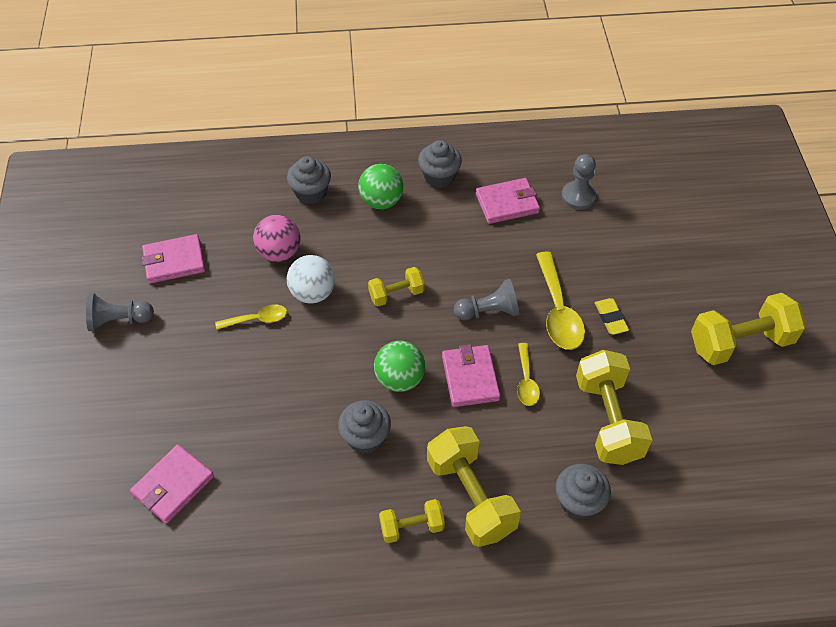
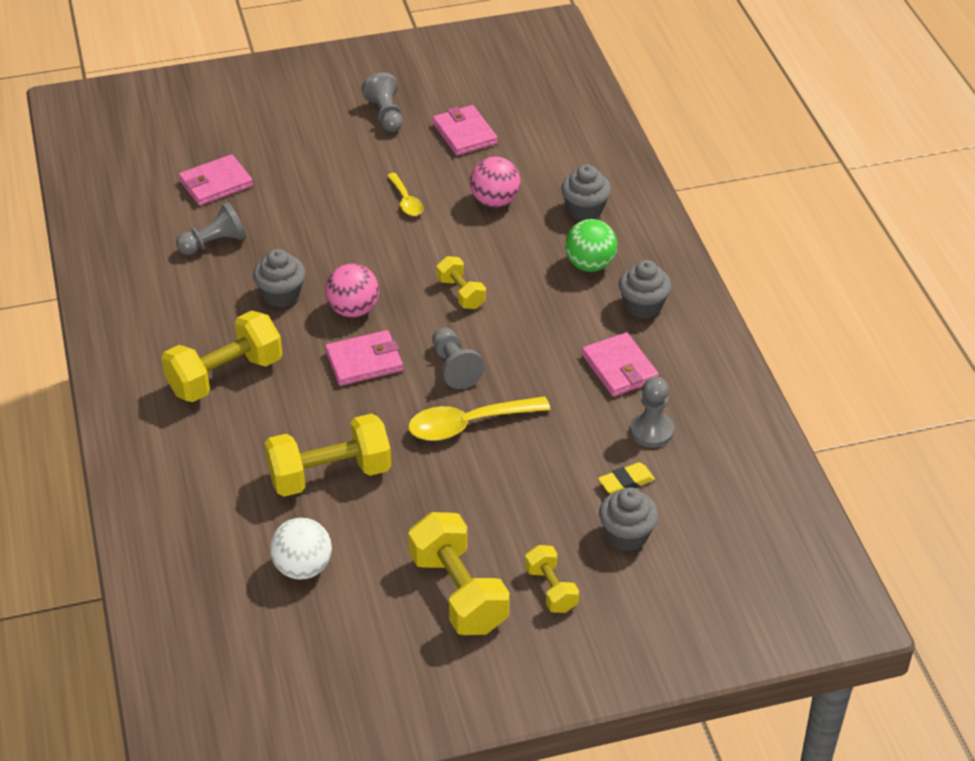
camera: 80 degrees right, 10 degrees down
pink wallet [130,444,214,524] -> pink wallet turned 60 degrees counterclockwise [179,154,253,206]
white ball [287,255,335,304] -> white ball moved to [270,518,332,580]
green ball [374,340,425,392] -> pink ball [325,264,379,317]
yellow dumbbell [379,499,445,543] -> yellow dumbbell moved to [525,545,579,613]
yellow spoon [517,343,540,406] -> none
grey cupcake [556,464,611,519] -> grey cupcake moved to [599,487,659,551]
yellow eraser [595,298,629,335] -> yellow eraser moved to [598,462,655,494]
none -> grey pawn [176,202,246,255]

